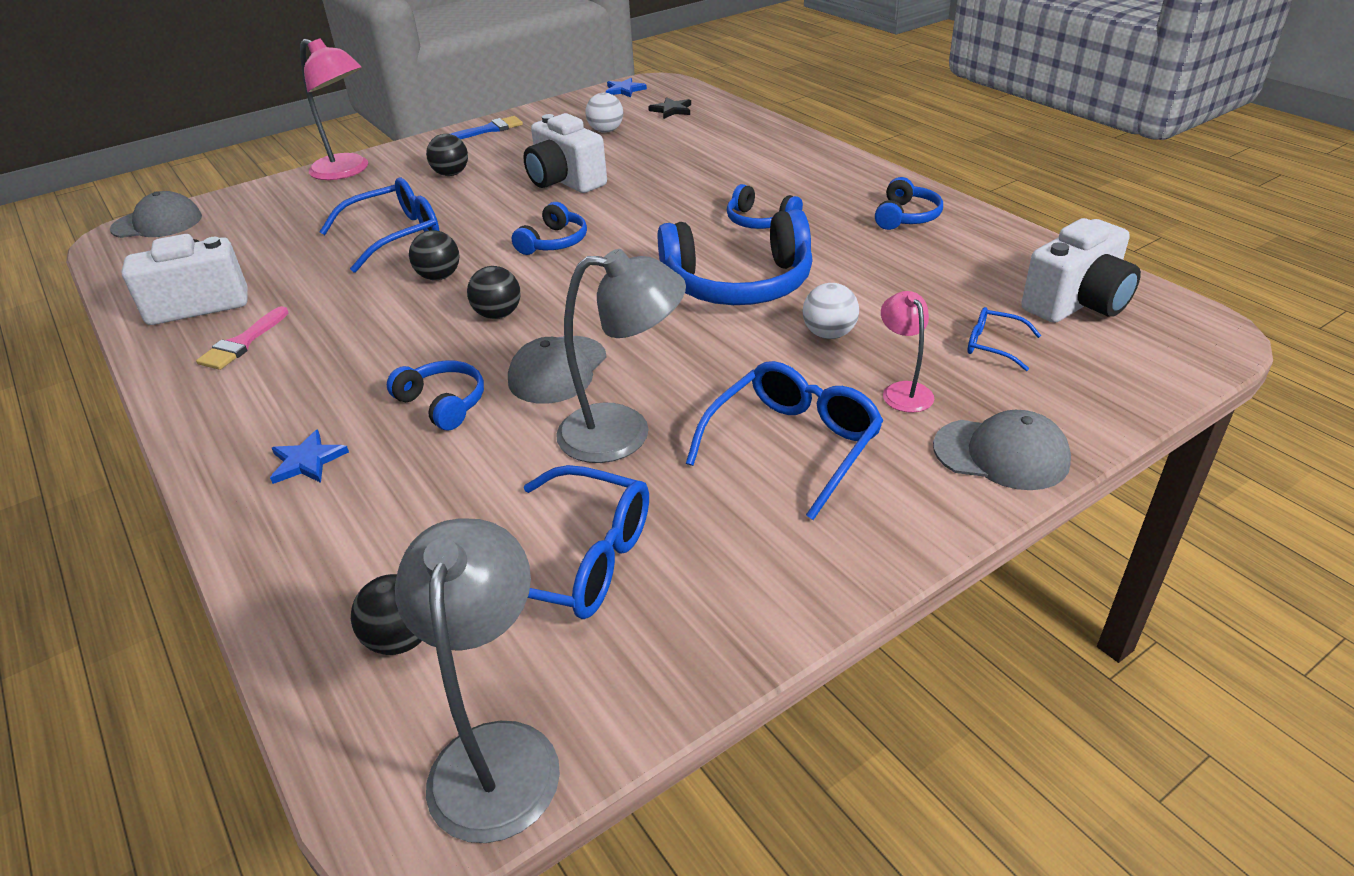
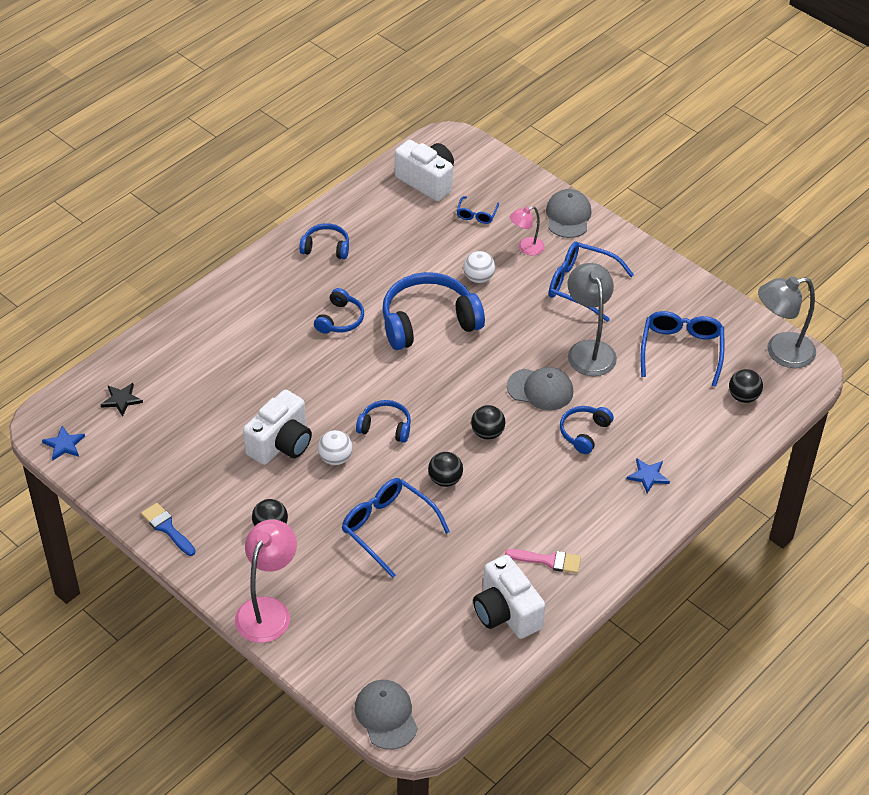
camera: 105 degrees left, 10 degrees up
white ball [585,93,623,133] -> white ball moved to [318,430,353,465]
blue headphones [658,209,813,305] -> blue headphones turned 90 degrees counterclockwise [382,272,485,350]

